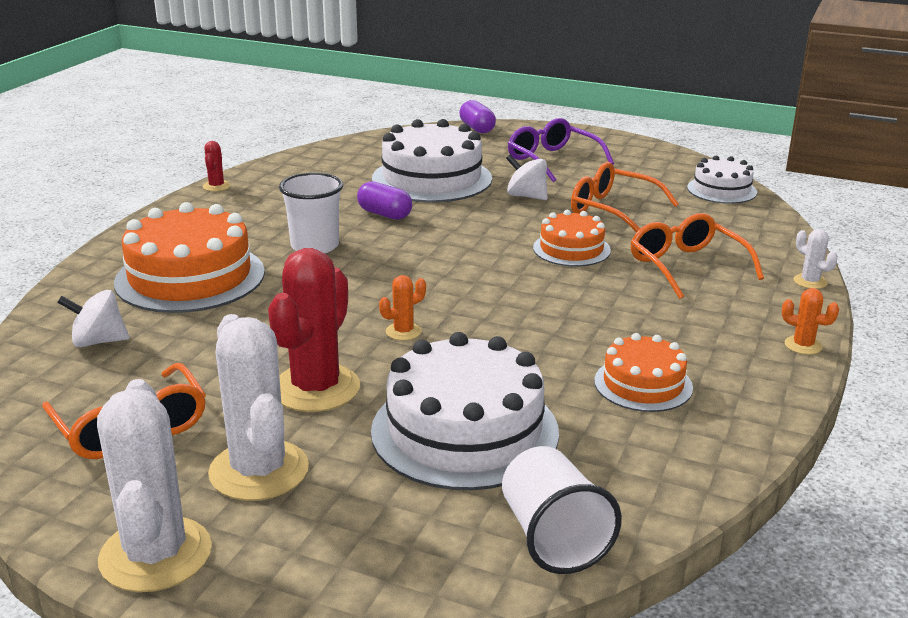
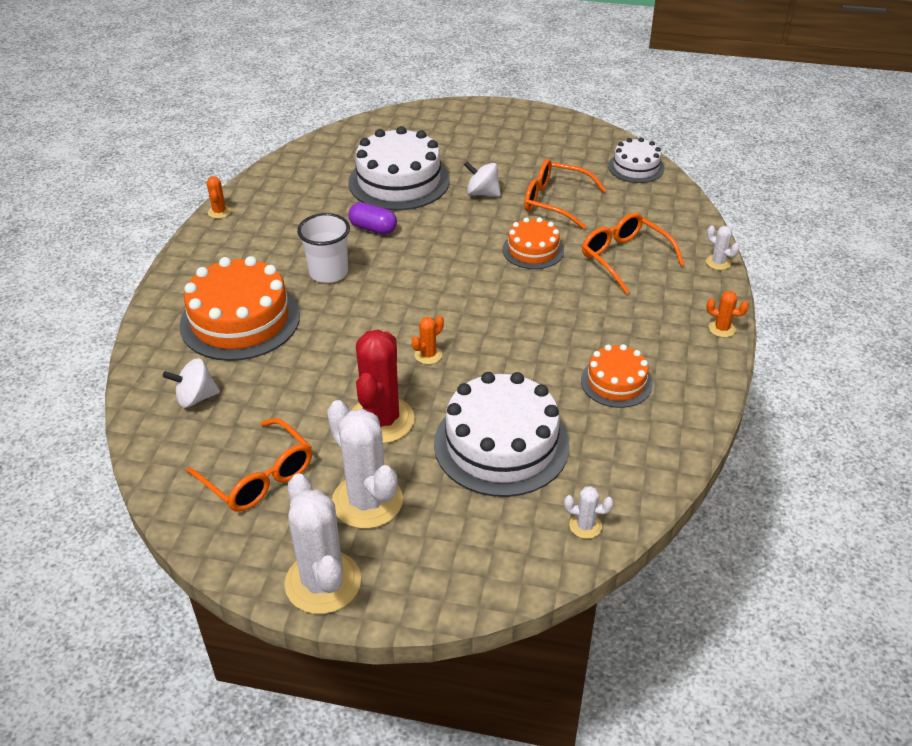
camera: 10 degrees left, 15 degrees up
red cactus [203,141,231,191] -> orange cactus [207,176,231,219]
purple capsule [459,100,496,133] -> none
white cup [502,446,622,574] -> white cactus [564,486,614,539]
purple glasses [508,118,614,182] -> none

